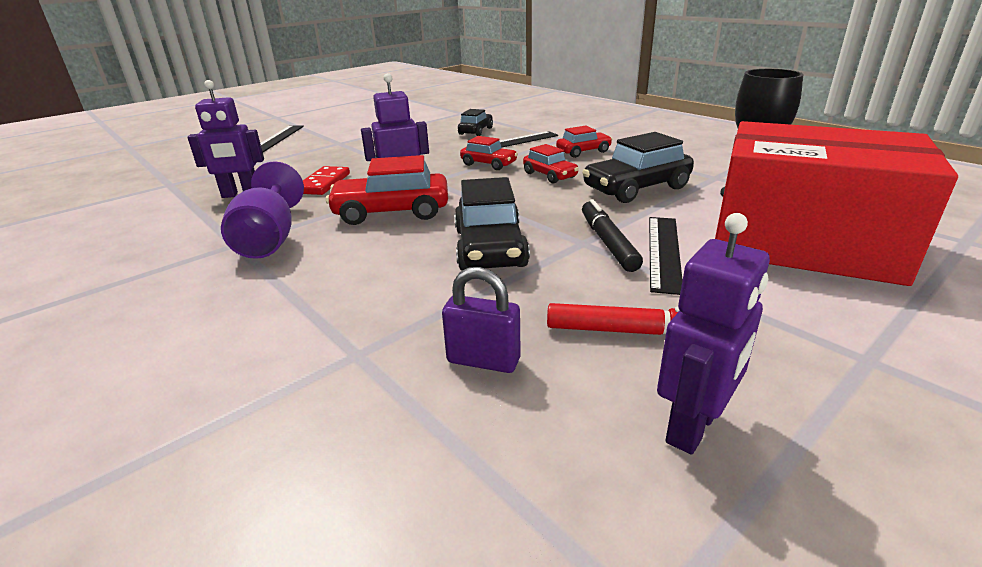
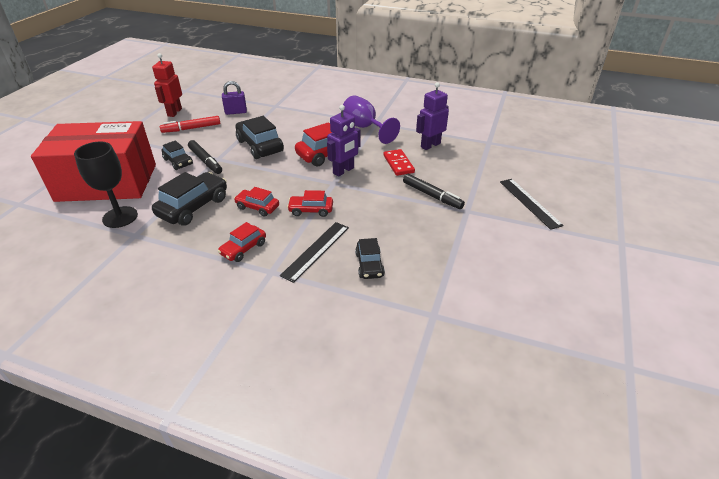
camera: 150 degrees right, 10 degrees up
black ruler [649,217,683,295] -> black car [162,140,193,170]
purple robot [657,213,770,454] -> red robot [152,53,182,117]
none -> black marker [403,174,465,209]

